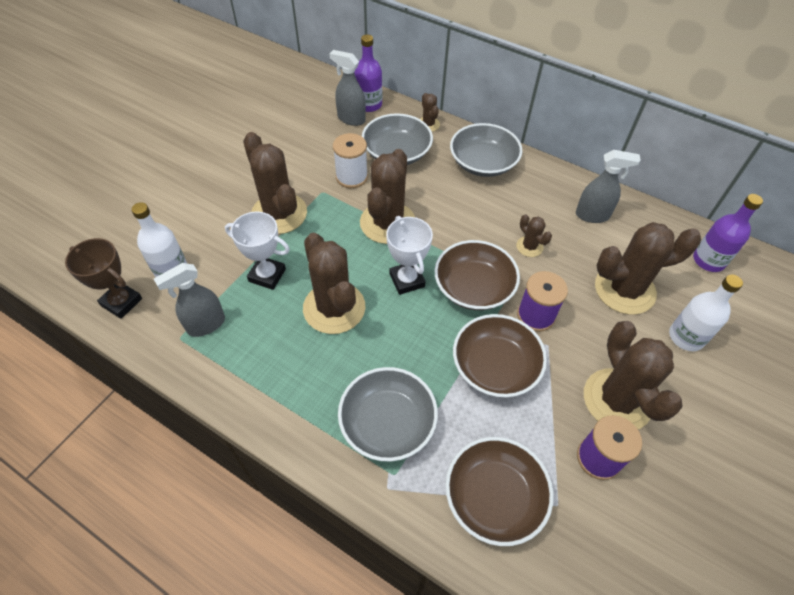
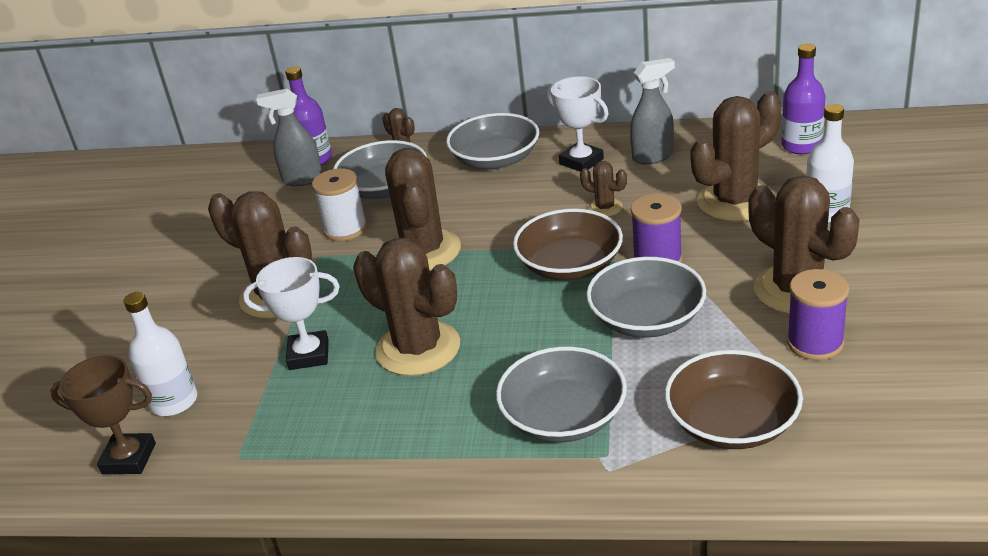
camera: 20 degrees left, 20 degrees down
grey spray bottle [154,263,225,337] -> none
white trophy [386,216,433,295] -> white trophy moved to [547,76,609,172]
brown bowl [453,314,547,397] -> grey bowl [586,257,706,338]

